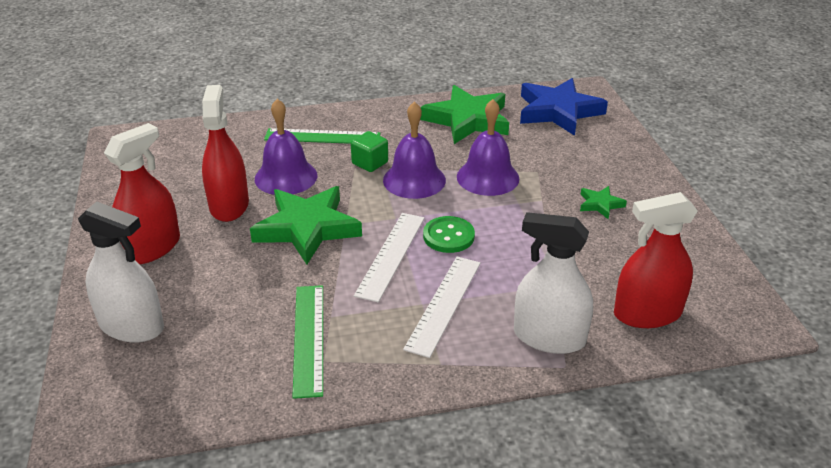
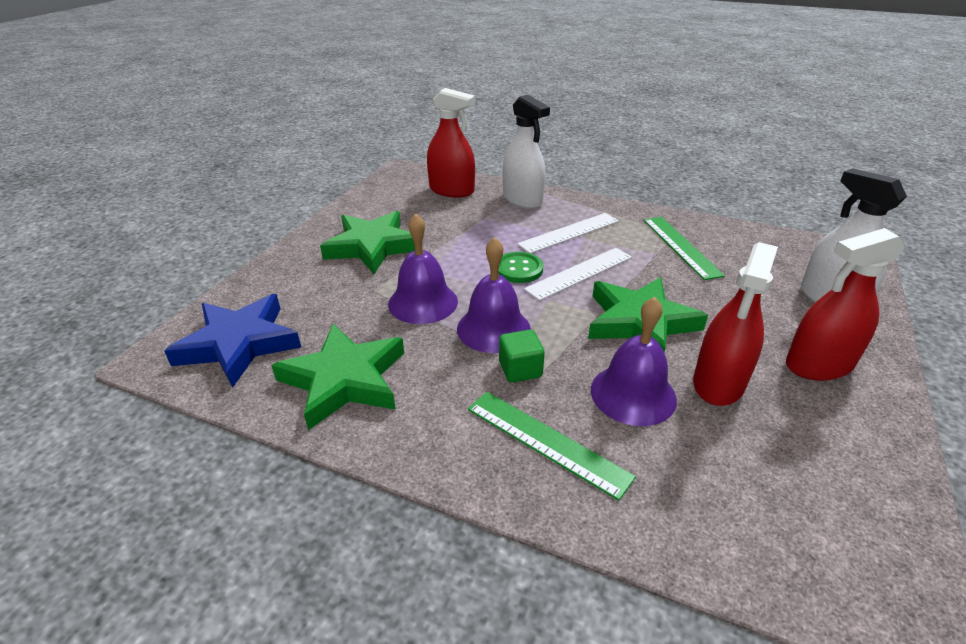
camera: 145 degrees left, 0 degrees up
green ruler [292,285,323,399] -> green ruler turned 45 degrees counterclockwise [643,217,725,280]
green star [580,186,627,219] -> green star [320,211,415,274], size x2.21

